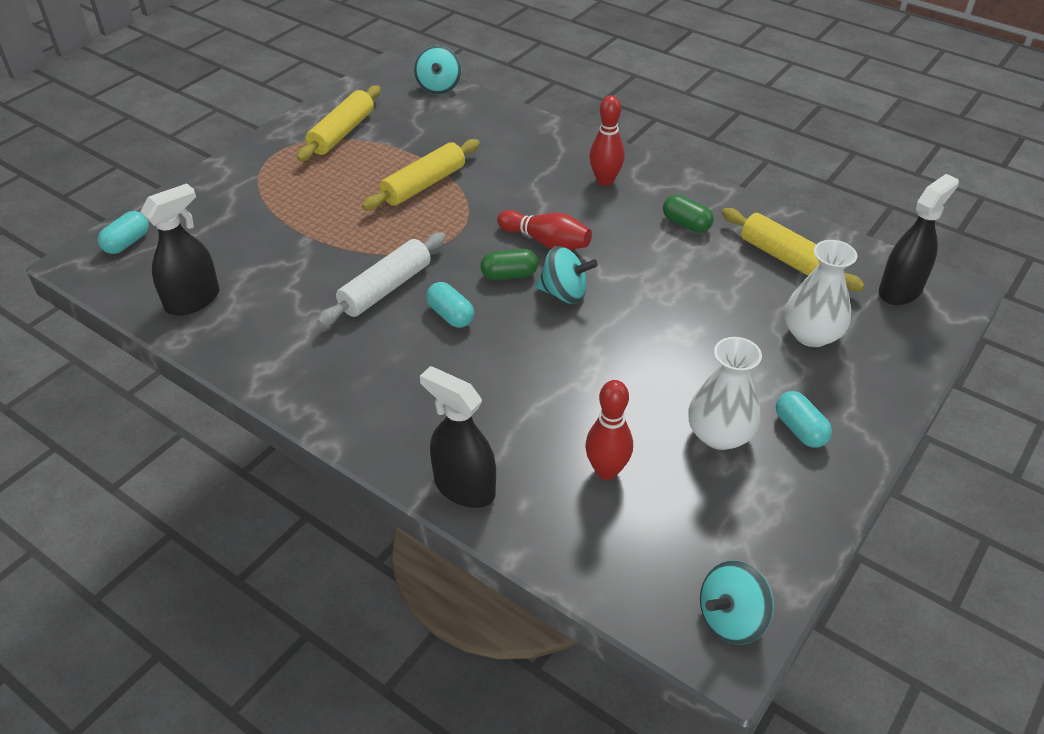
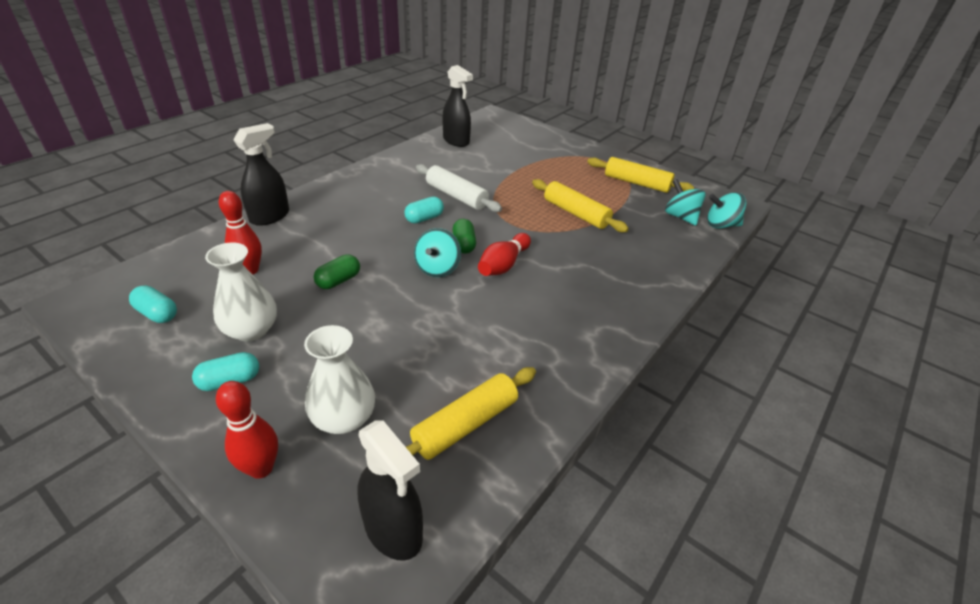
camera: 90 degrees right, 5 degrees down
turquoise capsule [98,211,149,254] -> turquoise capsule moved to [129,285,177,323]
red bowling pin [589,95,625,186] -> red bowling pin moved to [216,381,278,479]
green capsule [663,195,714,233] -> green capsule moved to [313,254,360,289]
turquoise spinning top [700,560,774,645] -> turquoise spinning top moved to [665,179,706,226]

